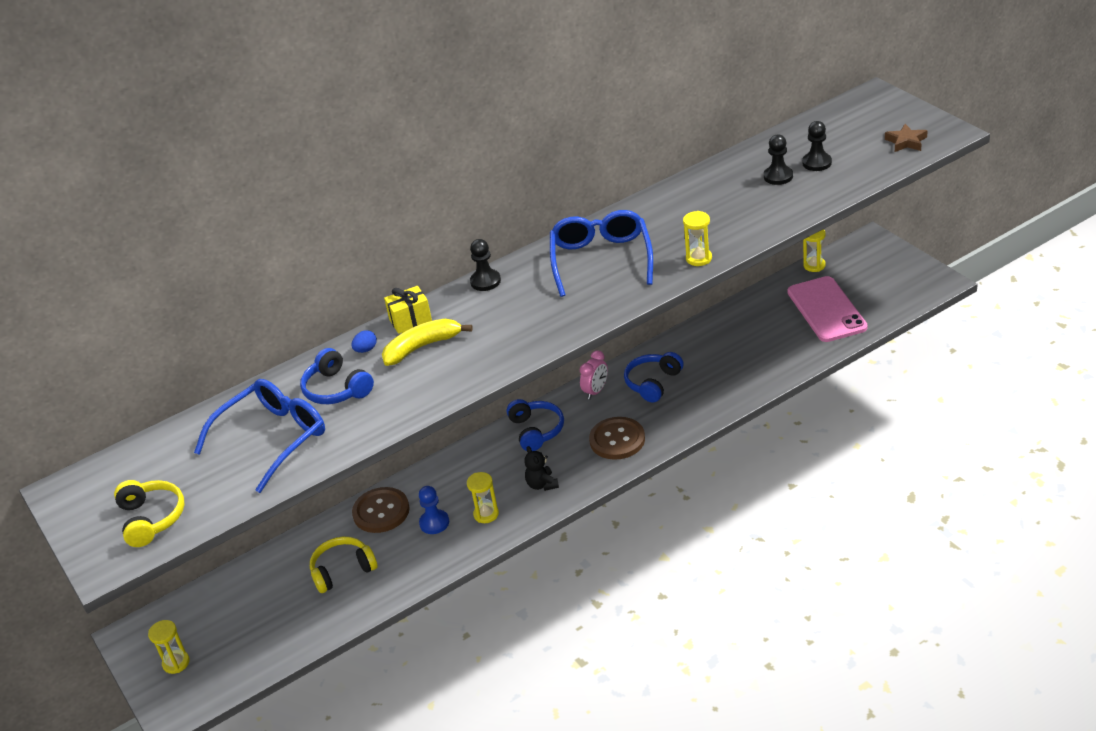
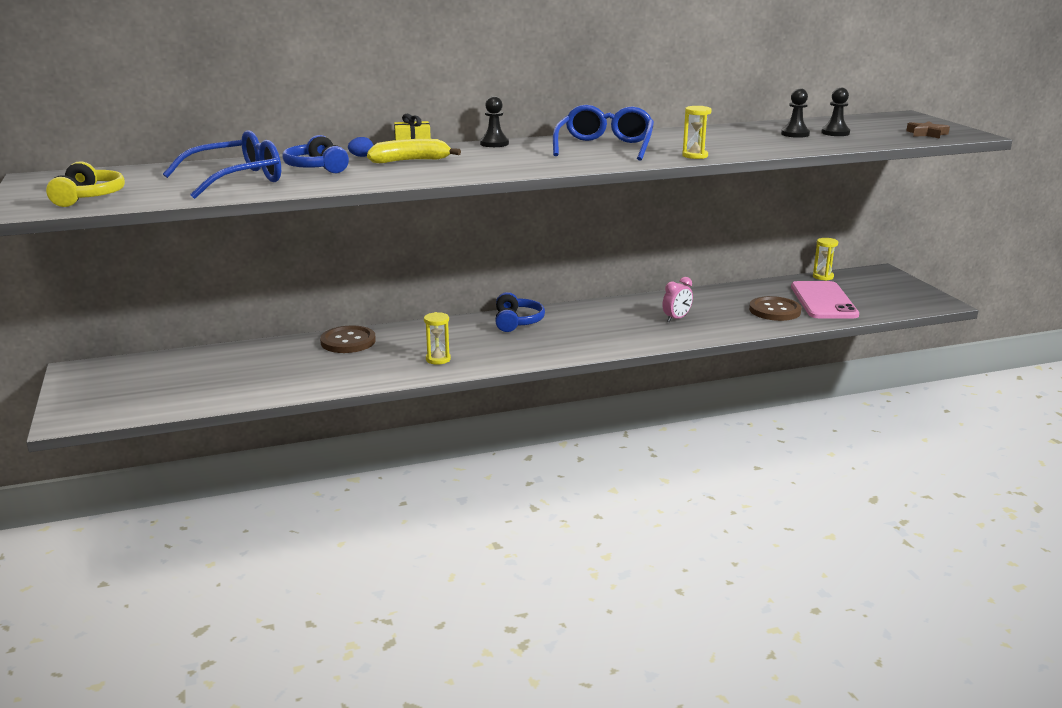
camera: 10 degrees right, 15 degrees down
yellow hourglass [148,620,190,674] -> none
yellow headphones [310,536,378,593] -> none
blue pawn [419,486,449,534] -> none
black teddy bear [524,446,559,491] -> none
pink clock [580,350,608,399] -> pink clock moved to [663,277,693,322]
brown button [589,417,645,460] -> brown button moved to [749,296,802,321]
blue headphones [624,352,684,403] -> none

